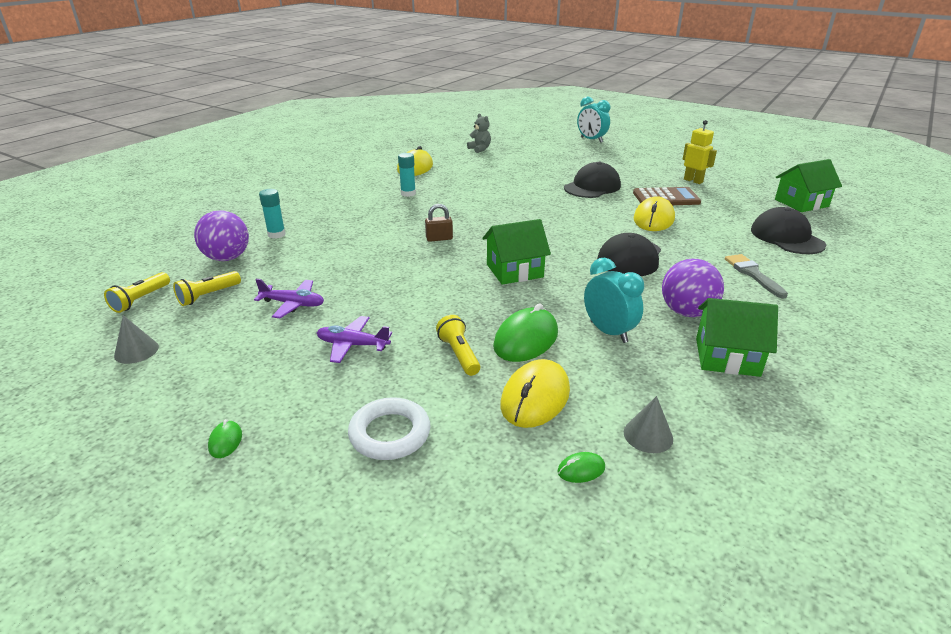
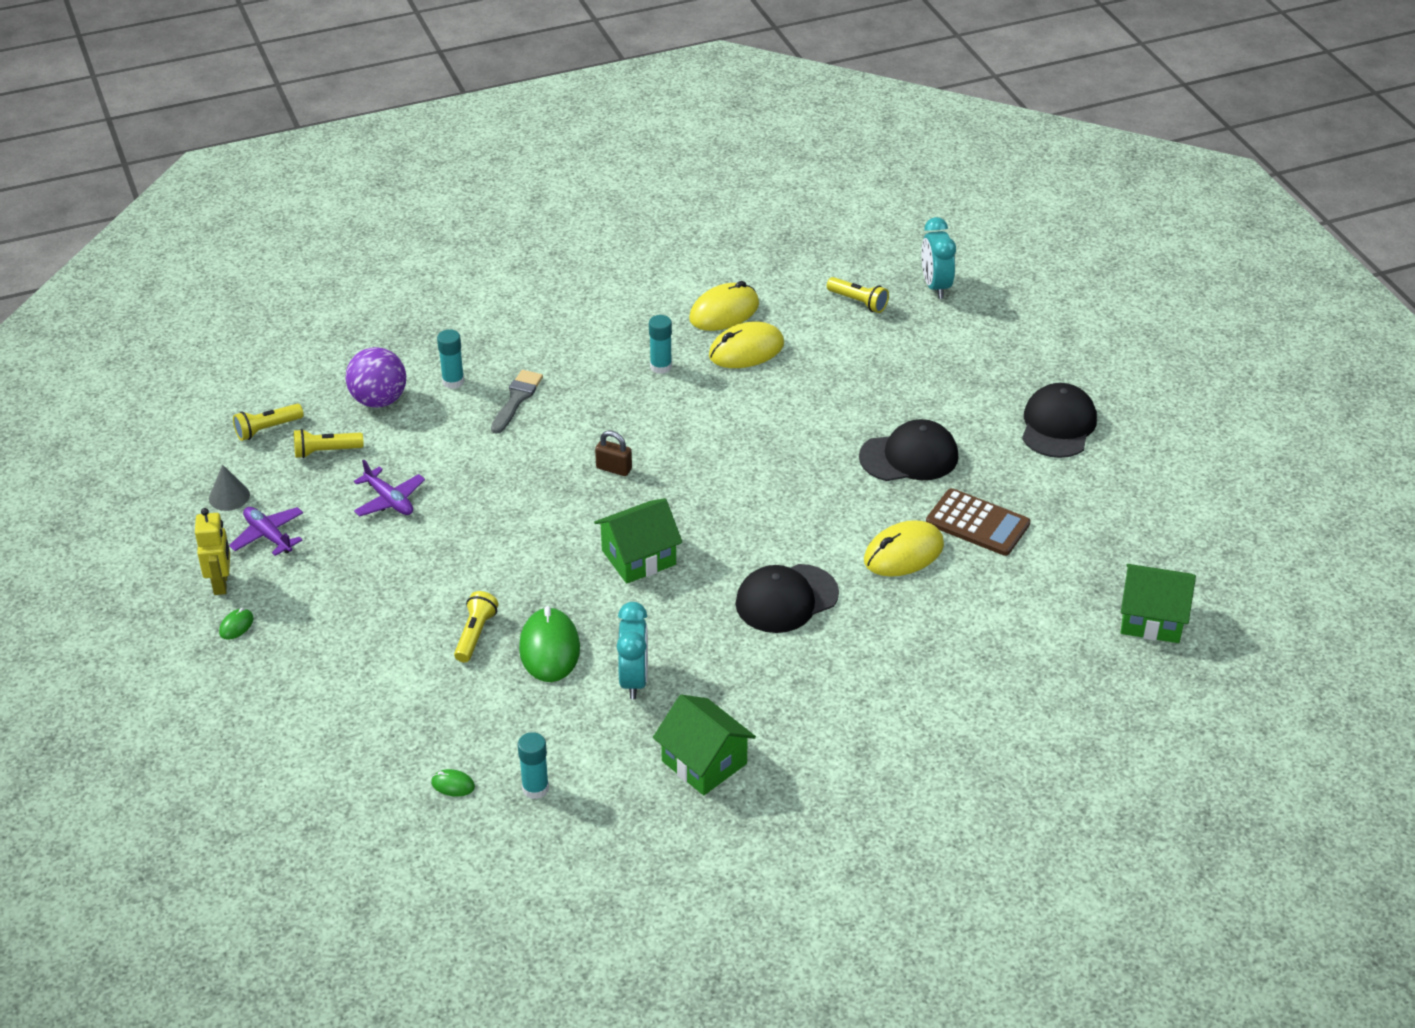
camera: 35 degrees right, 10 degrees up
purple plane [317,316,392,363] -> purple plane moved to [229,507,303,556]
white ring [348,397,431,460] -> none
grey teddy bear [467,113,491,153] -> yellow flashlight [827,277,889,313]
green house [482,219,551,285] -> green house turned 45 degrees counterclockwise [594,498,683,584]
green mouse [493,303,558,362] -> green mouse turned 75 degrees counterclockwise [519,606,580,682]
yellow mouse [500,359,570,428] -> yellow mouse moved to [709,321,784,368]
turquoise clock [577,96,610,143] -> turquoise clock moved to [921,217,956,299]
grey cone [624,396,673,453] -> turquoise glue stick [518,732,549,799]
purple ball [662,259,724,317] -> none
yellow robot [683,120,717,184] -> yellow robot moved to [195,508,230,595]
grey brush [725,254,788,298] -> grey brush moved to [491,370,543,434]
black cap [751,207,826,254] -> black cap moved to [1022,383,1097,458]

